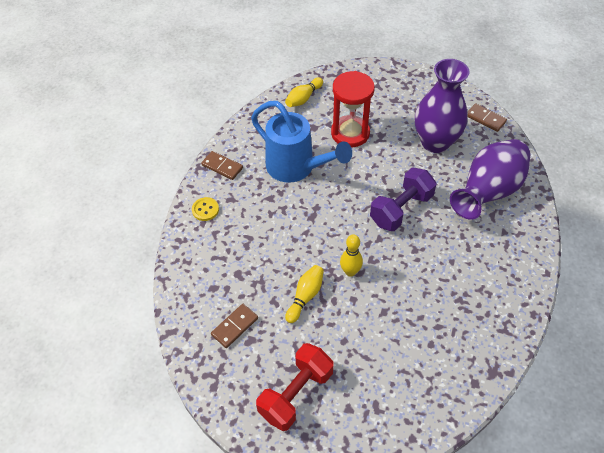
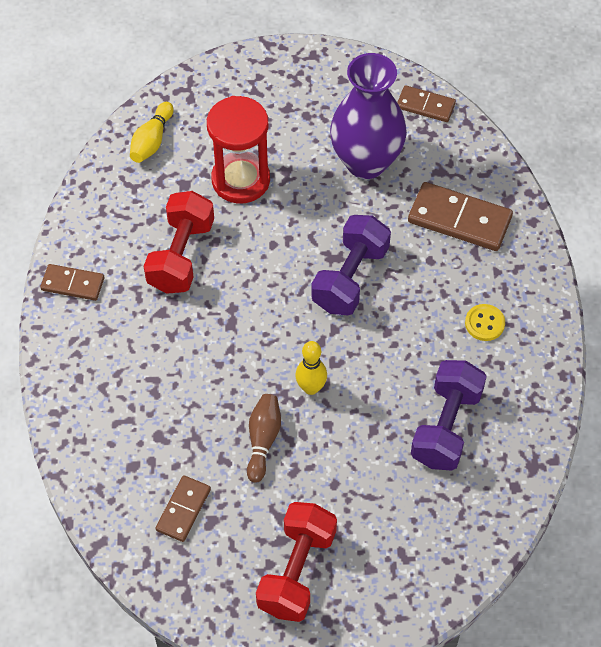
camera: 20 degrees left, 5 degrees up
yellow button [192,197,219,221] -> yellow button moved to [465,304,505,341]
blue watering can [251,101,352,183] -> red dumbbell [144,191,214,294]
yellow bowling pin [285,265,324,323] -> brown bowling pin [247,394,281,483]
purple vase [450,139,531,220] -> brown domino [408,182,513,251]
none -> purple dumbbell [411,360,487,471]

